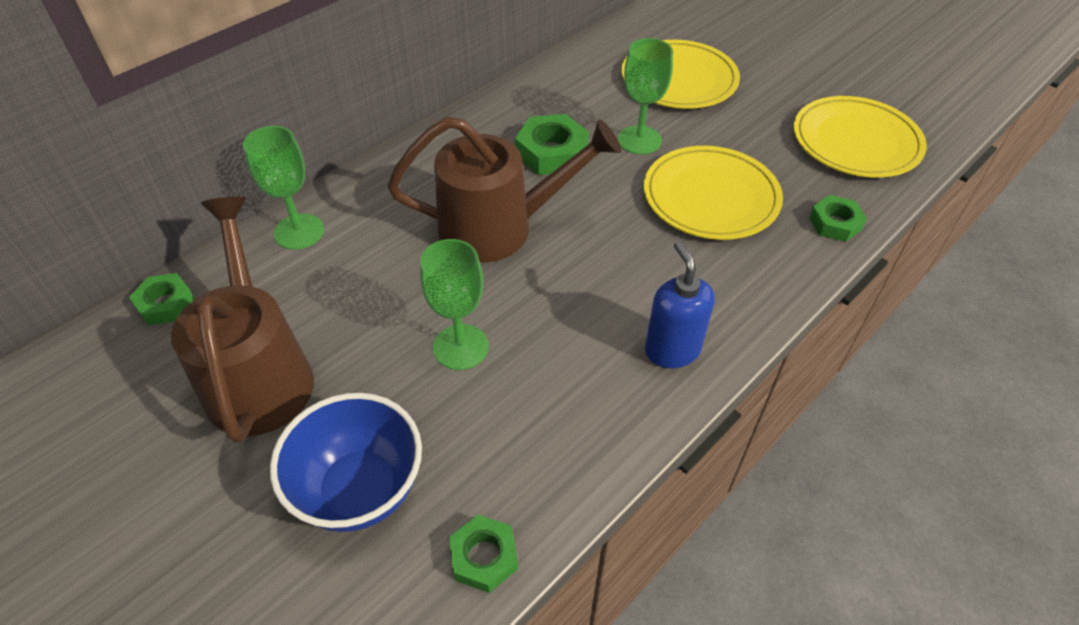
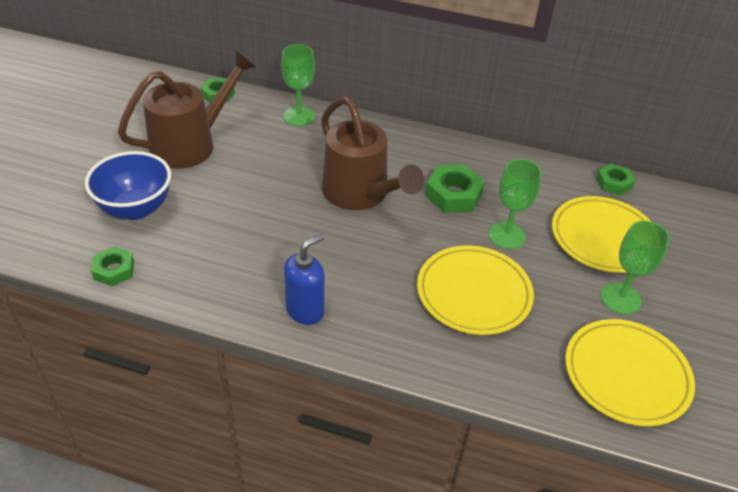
camera: 60 degrees right, 5 degrees down
green goblet [420,239,489,370] -> green goblet moved to [601,221,670,314]
green nut [809,195,867,242] -> green nut moved to [596,164,636,195]

